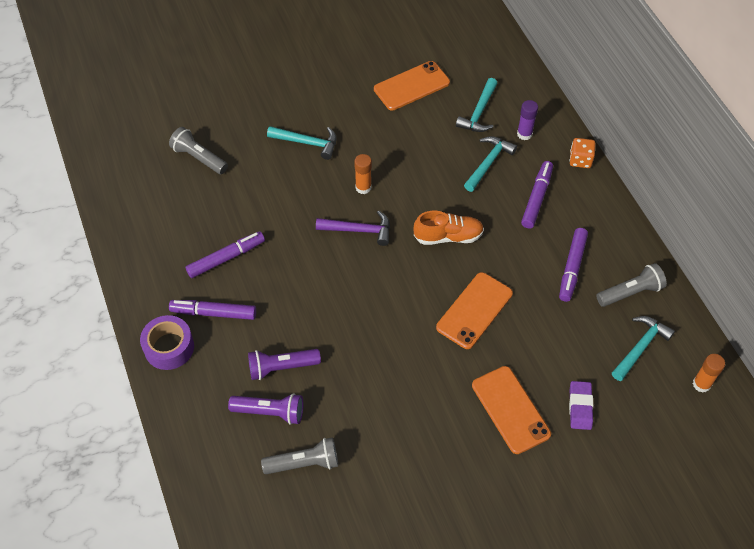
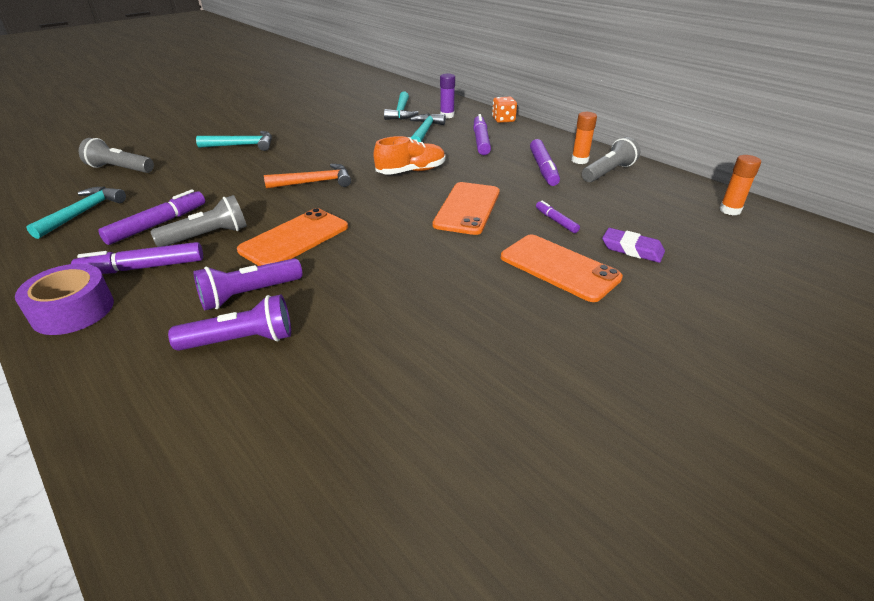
camera: 20 degrees left, 20 degrees down
grey flashlight [261,437,338,474] -> grey flashlight moved to [150,195,247,247]
purple hammer [316,210,390,246] -> orange hammer [264,164,351,189]
orange glue stick [354,154,372,194] -> orange glue stick moved to [571,112,597,164]
orange phone [374,61,450,110] -> orange phone moved to [237,208,348,266]
purple eraser [569,381,593,430] -> purple eraser turned 45 degrees counterclockwise [602,228,665,263]
turquoise hammer [612,316,675,381] -> turquoise hammer moved to [27,187,126,239]
none -> purple marker [536,201,580,233]

